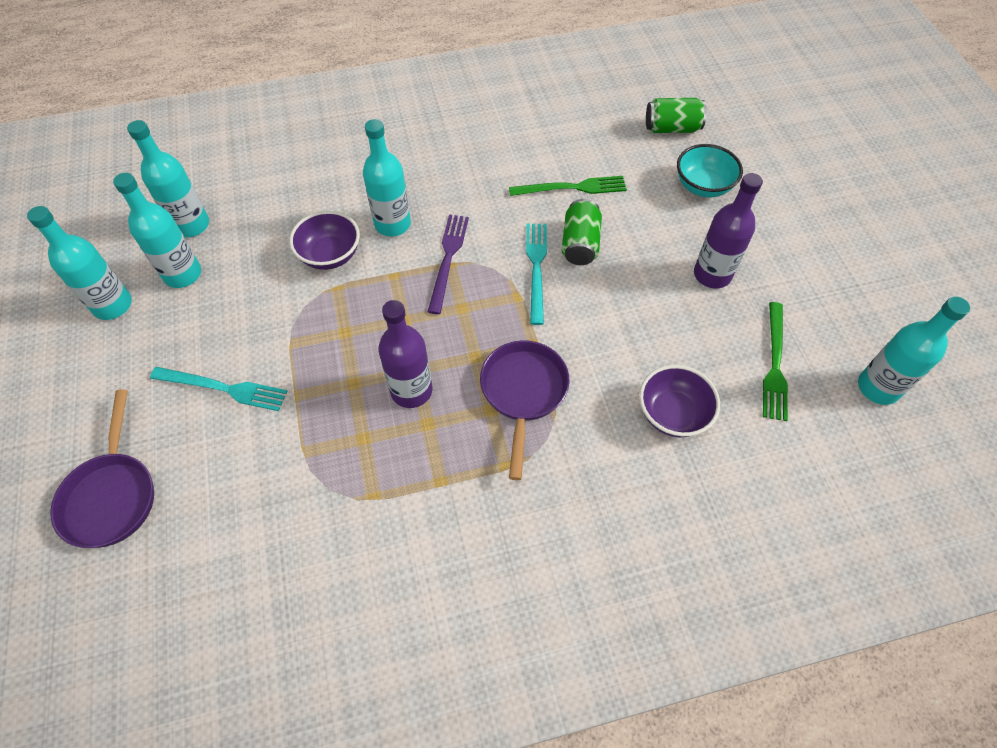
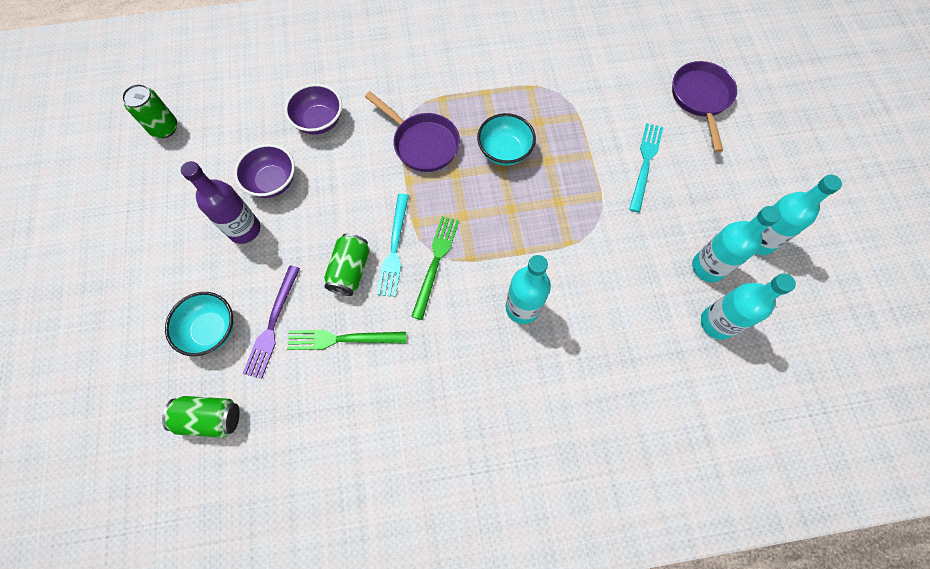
camera: 175 degrees left, 10 degrees up
turquoise fork [150,367,287,411] -> turquoise fork turned 90 degrees clockwise [629,123,663,213]
purple bowl [289,211,360,270] -> purple bowl moved to [234,144,295,198]
purple bottle [378,300,432,408] -> turquoise bowl [477,113,536,166]
purple fork [428,215,469,314] -> purple fork moved to [242,265,300,379]
purple pan [480,340,570,480] -> purple pan turned 60 degrees counterclockwise [365,92,460,172]
green fork [763,302,788,421] -> green fork moved to [411,216,459,320]
turquoise bottle [858,296,970,405] -> green can [122,84,177,138]

